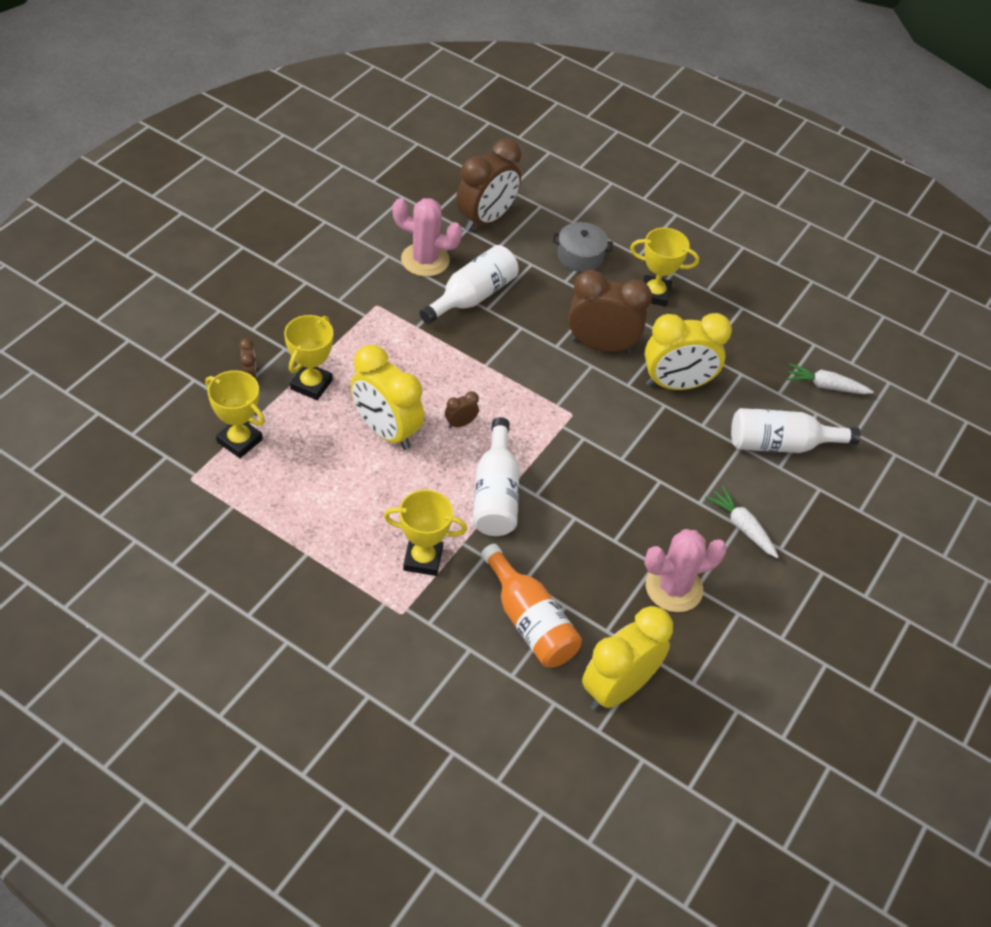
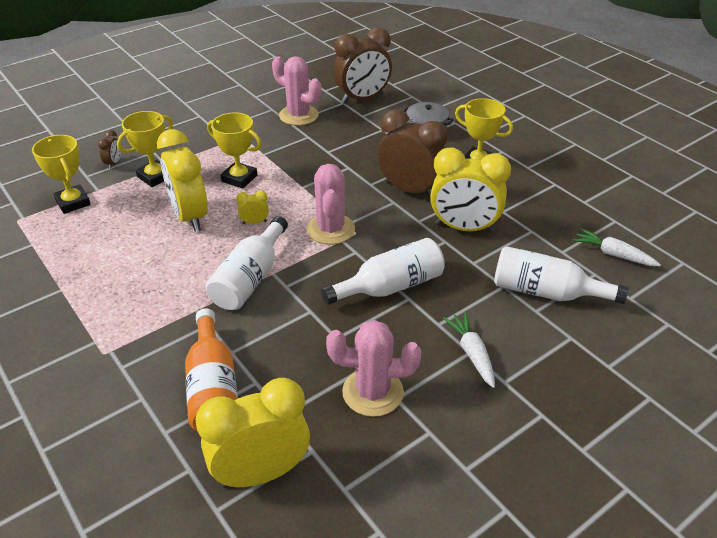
camera: 25 degrees right, 10 degrees down
yellow trophy [384,490,467,576] -> yellow trophy moved to [207,112,262,189]
white bottle [420,245,518,324] -> white bottle moved to [321,238,445,305]
brown clock [445,391,479,428] -> yellow clock [236,191,269,224]
none -> pink cactus [307,164,355,245]

